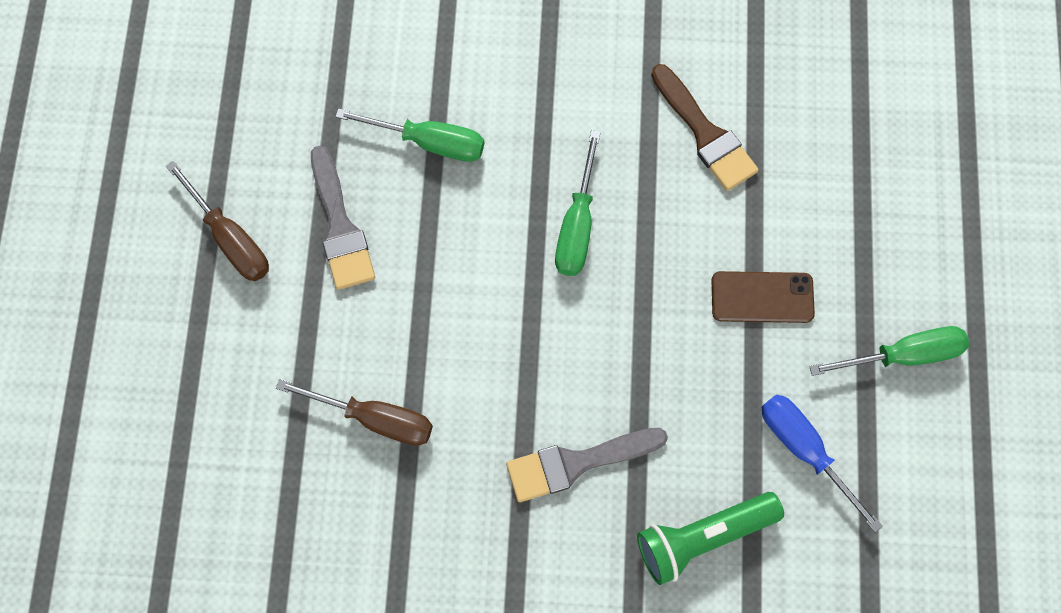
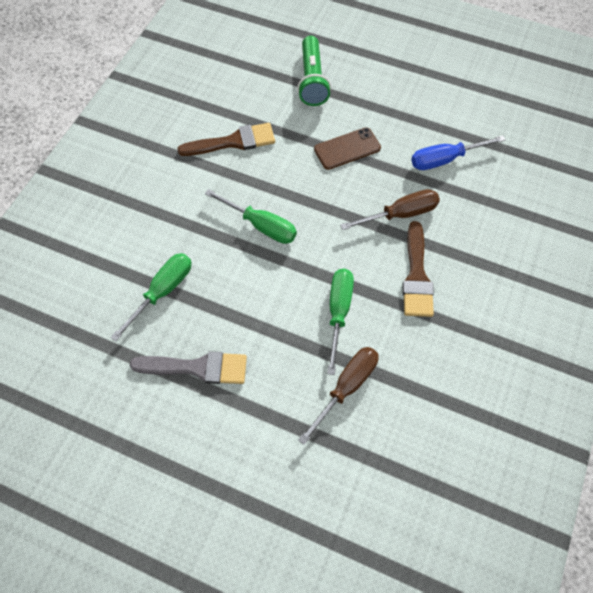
camera: 70 degrees left, 10 degrees down
brown screwdriver [166,161,269,281] -> brown screwdriver moved to [340,189,440,230]
grey brush [506,428,668,502] -> brown brush [403,221,434,317]
green flashlight [637,492,784,585] -> green flashlight moved to [297,36,331,106]
brown phone [712,271,815,323] -> brown phone turned 45 degrees clockwise [314,127,381,170]
green screwdriver [809,326,969,376] -> green screwdriver moved to [327,269,354,375]

